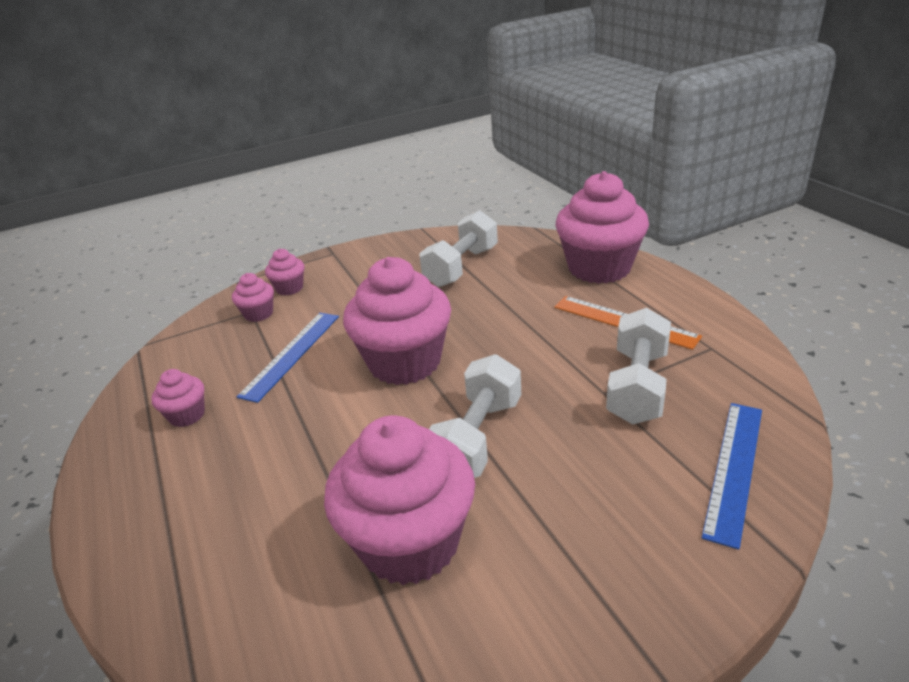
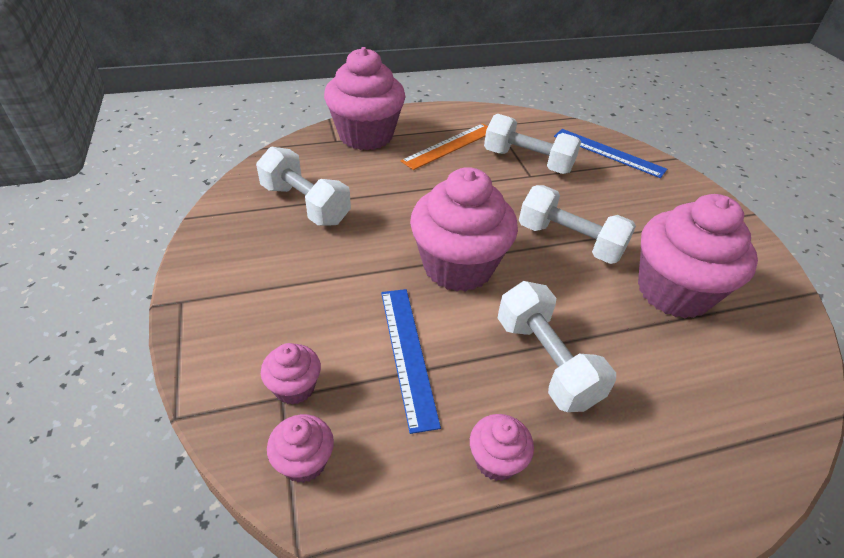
camera: 85 degrees left, 10 degrees up
blue ruler [237,313,339,403] -> blue ruler turned 45 degrees clockwise [381,289,441,434]
pink cupcake [265,249,304,296] -> pink cupcake moved to [267,414,334,483]
none -> white dumbbell [498,281,616,412]

